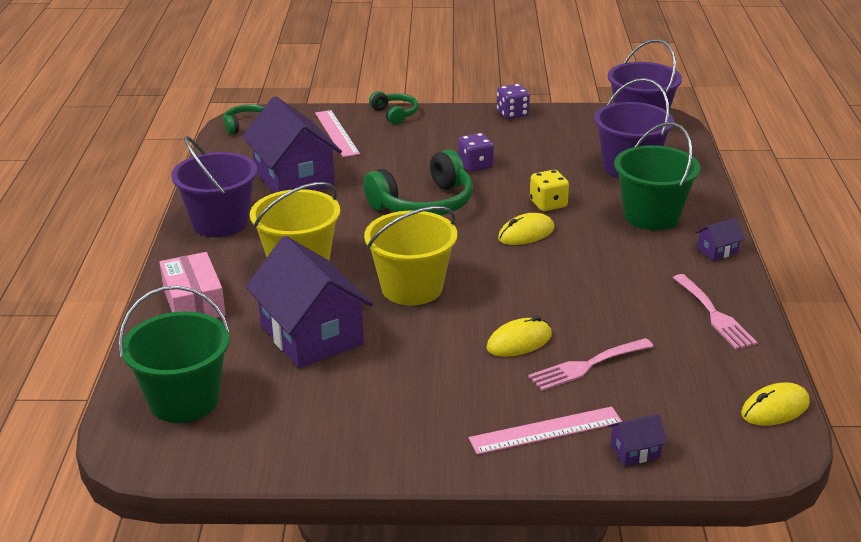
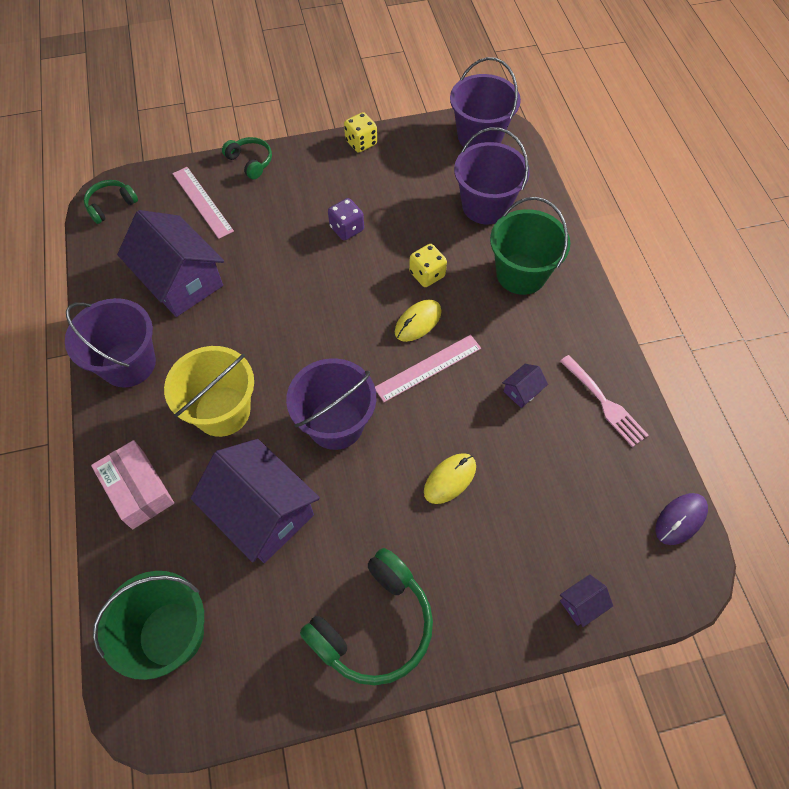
camera: 15 degrees left, 30 degrees up
green headphones [363,149,473,215] -> green headphones moved to [300,548,433,685]
yellow bucket [364,206,457,305] -> purple bucket [286,358,376,450]
pink ruler [469,407,622,455] -> pink ruler moved to [375,335,481,402]
purple dice [497,84,530,119] -> yellow dice [344,112,377,153]
pink fork [528,338,654,391] -> none
purple house [695,218,745,261] -> purple house moved to [502,364,548,408]
yellow mouse [741,382,810,426] -> purple mouse [655,493,708,545]

